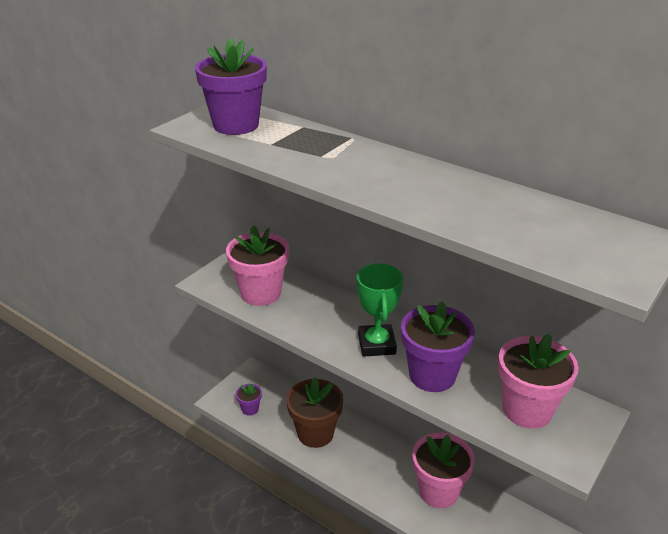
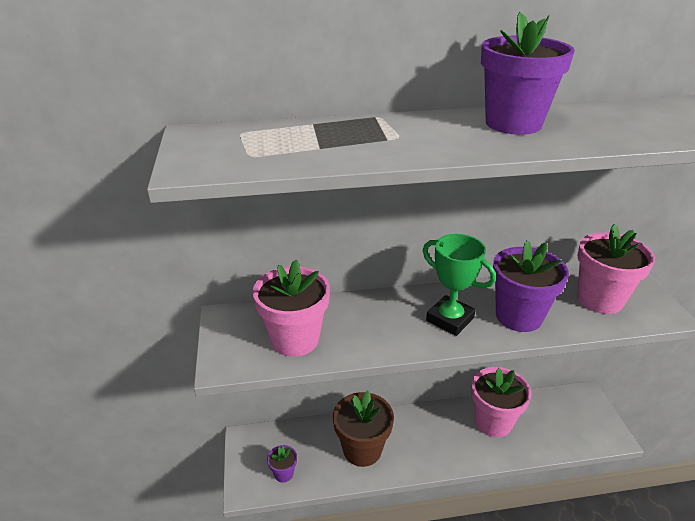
camera: 45 degrees left, 0 degrees up
purple flower pot [195,38,267,135] -> purple flower pot moved to [481,12,575,135]

